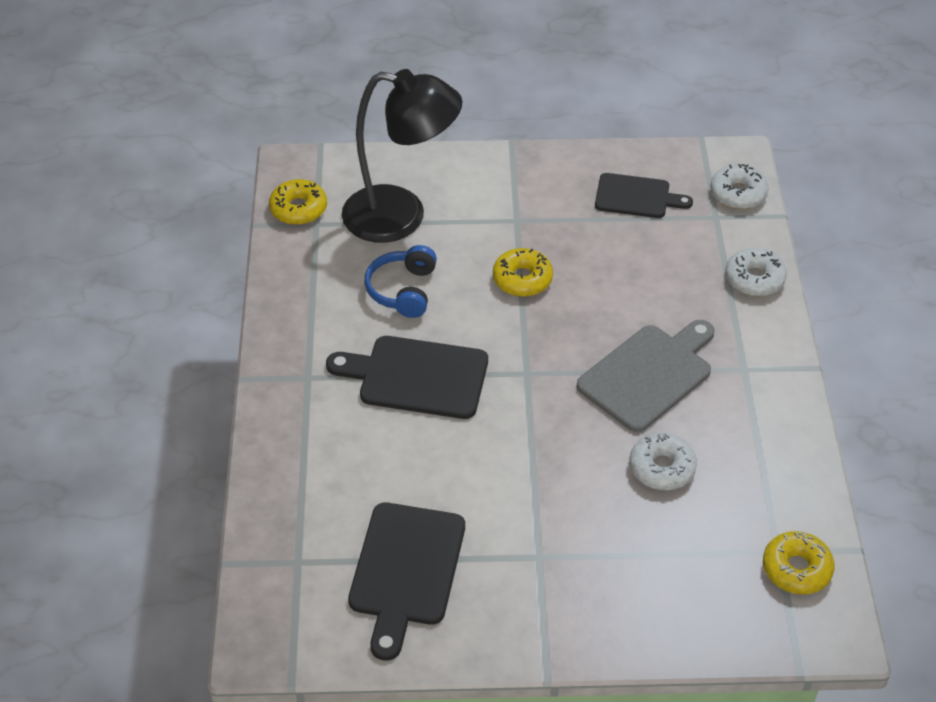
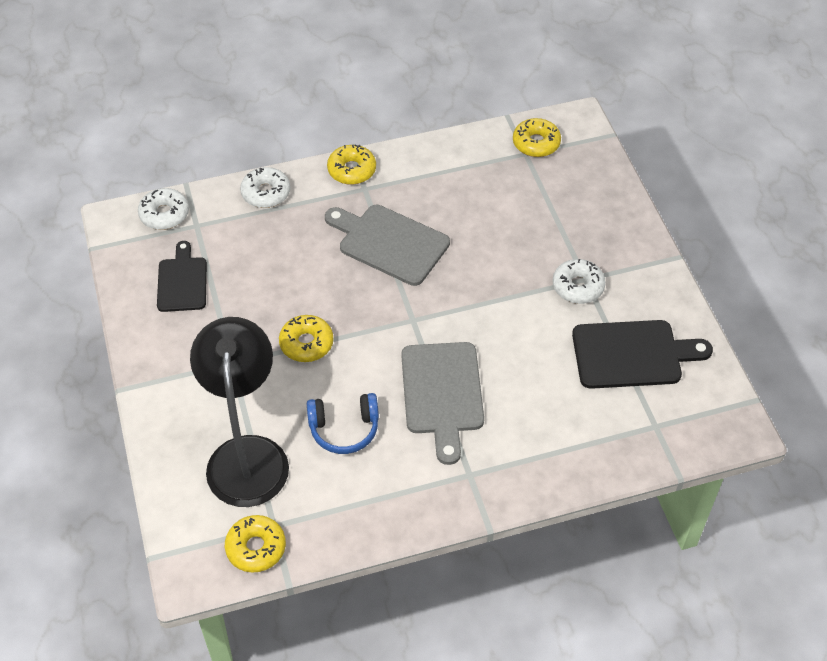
camera: 105 degrees left, 5 degrees up
black cutting board [326,336,488,419] -> grey cutting board [401,342,484,465]
white donut [629,433,697,490] -> white donut moved to [552,259,606,304]
none -> yellow donut [327,145,376,185]

